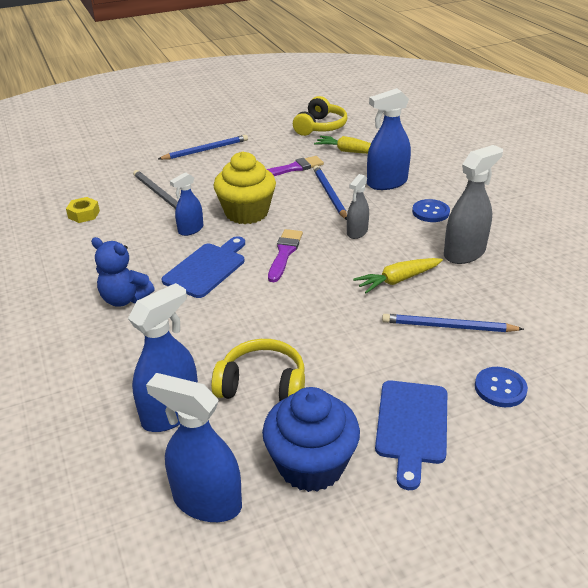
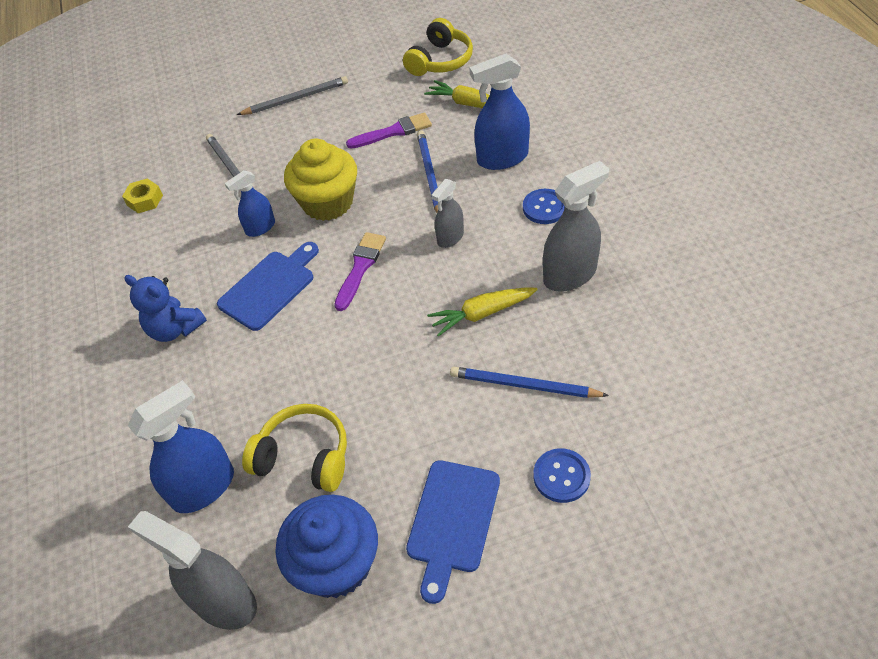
camera: 10 degrees right, 15 degrees up
blue spray bottle [146,373,242,522] -> grey spray bottle [128,511,257,630]
blue pencil [158,135,248,160] -> grey pencil [237,76,348,115]

